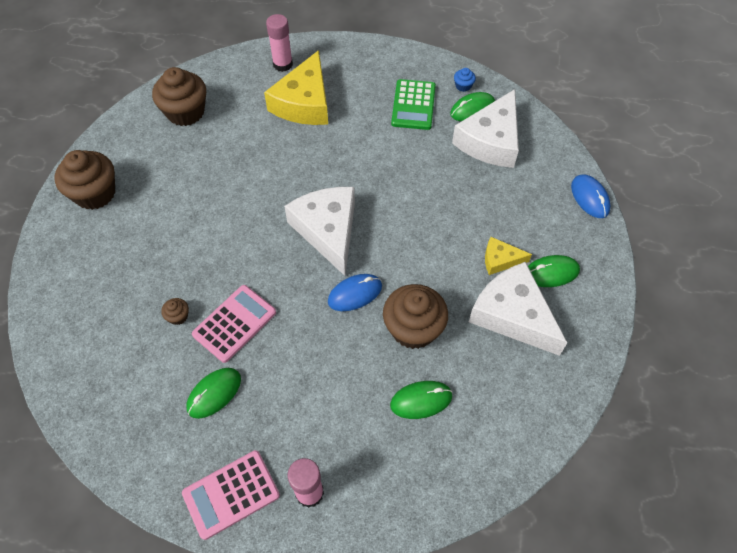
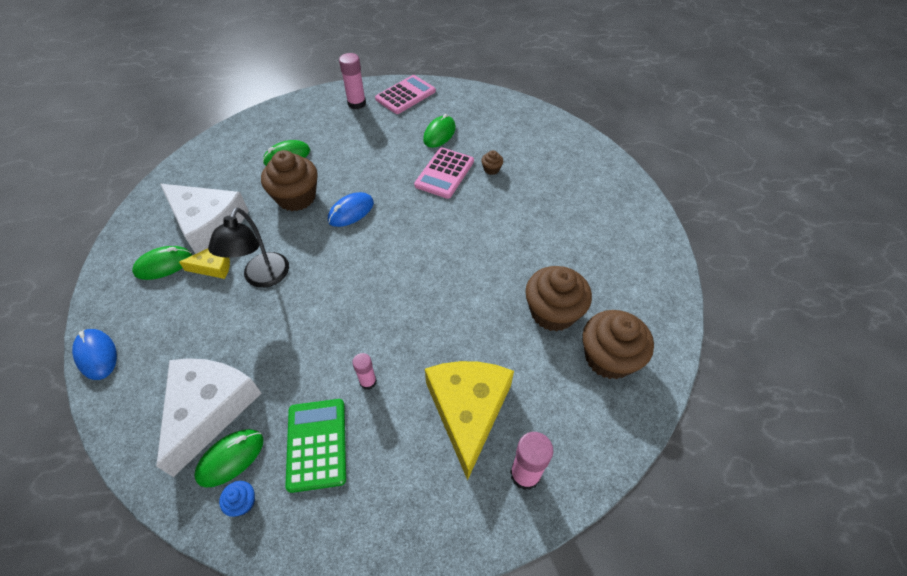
camera: 165 degrees right, 5 degrees down
brown cupcake [55,150,115,210] -> brown cupcake moved to [525,266,592,332]
white cheese [284,187,355,276] -> none
none -> black lamp [208,208,289,288]
none -> pink glue stick [352,353,377,390]

